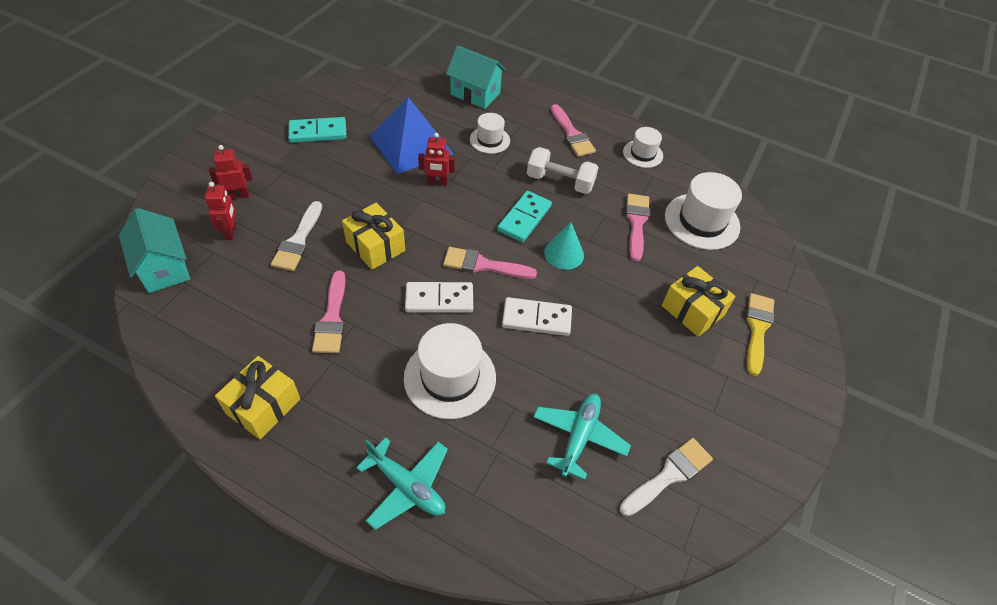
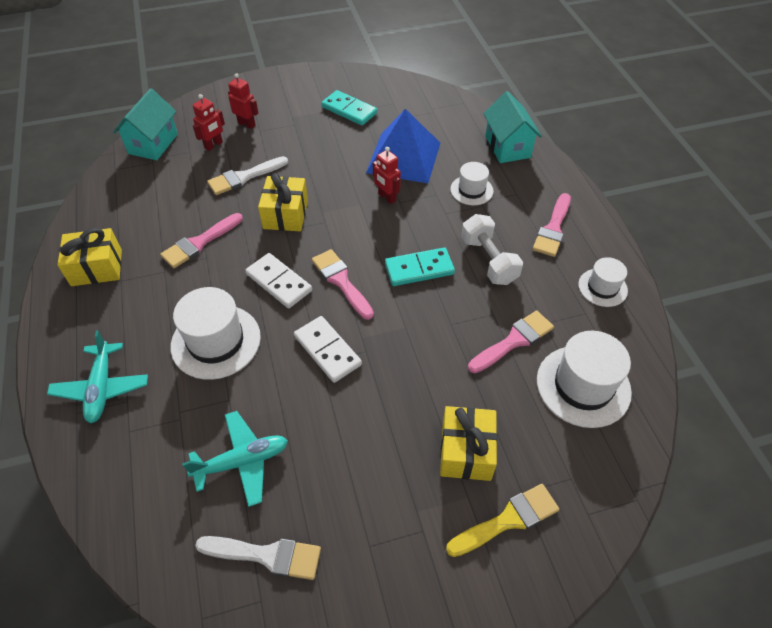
camera: 50 degrees right, 0 degrees up
turquoise cone [544,222,584,270] -> none

